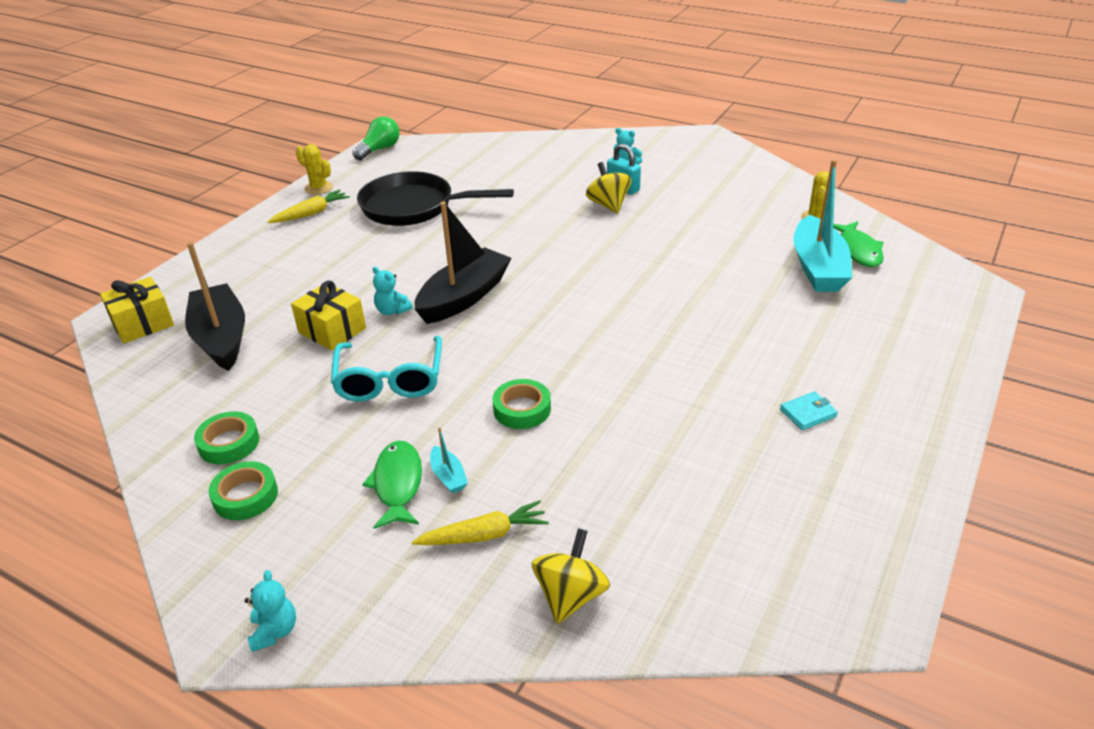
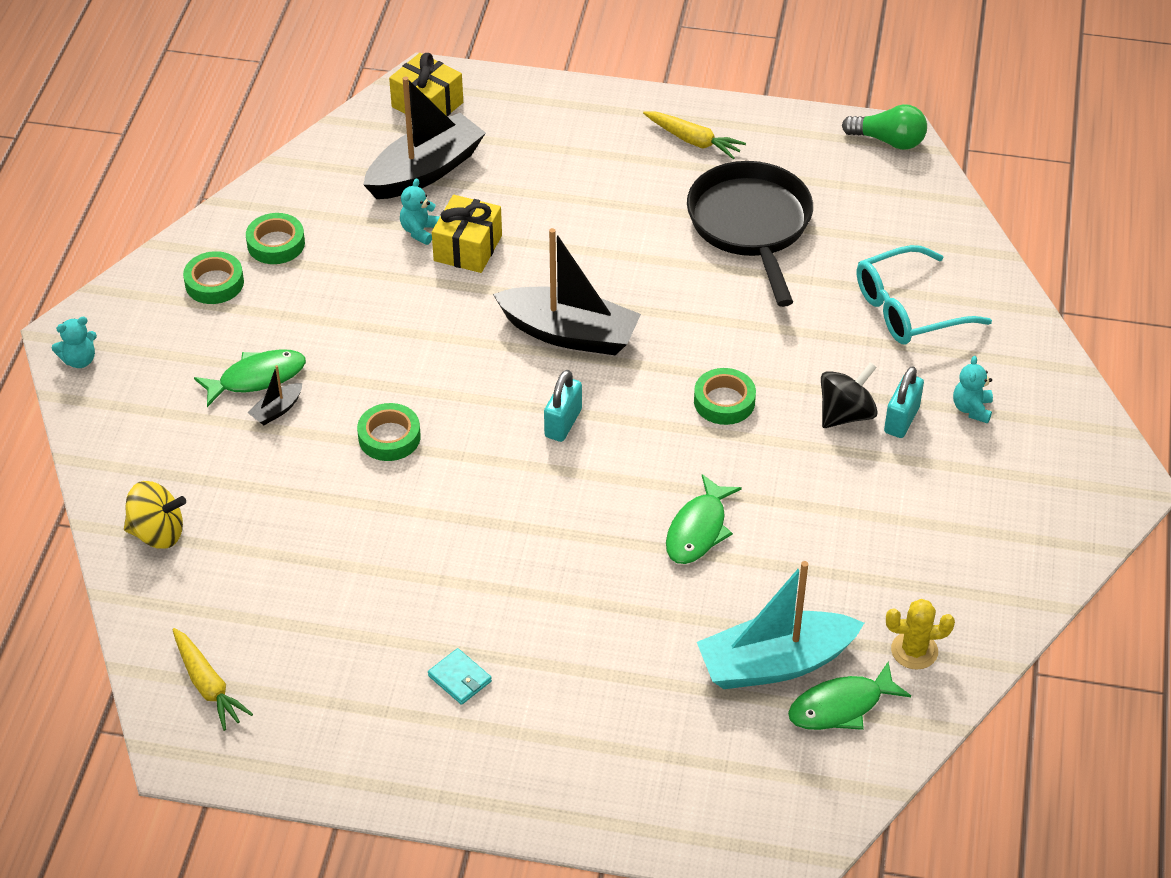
camera: 70 degrees right, 10 degrees up
yellow cactus [296,144,333,195] -> none
turquoise glasses [331,336,442,402] -> turquoise glasses moved to [857,245,992,344]
turquoise teddy bear [373,267,413,315] -> turquoise teddy bear moved to [400,178,440,245]
yellow carrot [412,500,549,545] -> yellow carrot moved to [172,628,253,731]
turquoise boat [430,427,468,494] -> black boat [248,365,302,425]
yellow spinning top [586,162,631,213] -> black spinning top [821,362,878,428]
none -> turquoise padlock [544,370,582,442]
none -> green fish [666,474,742,564]
none -> green tape [694,368,756,425]

